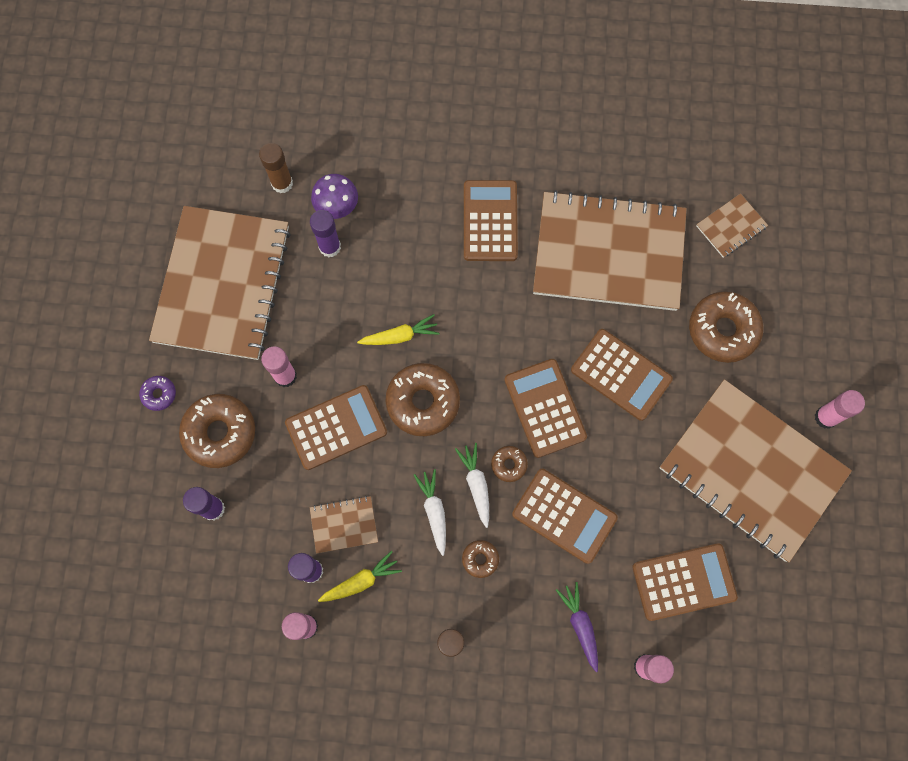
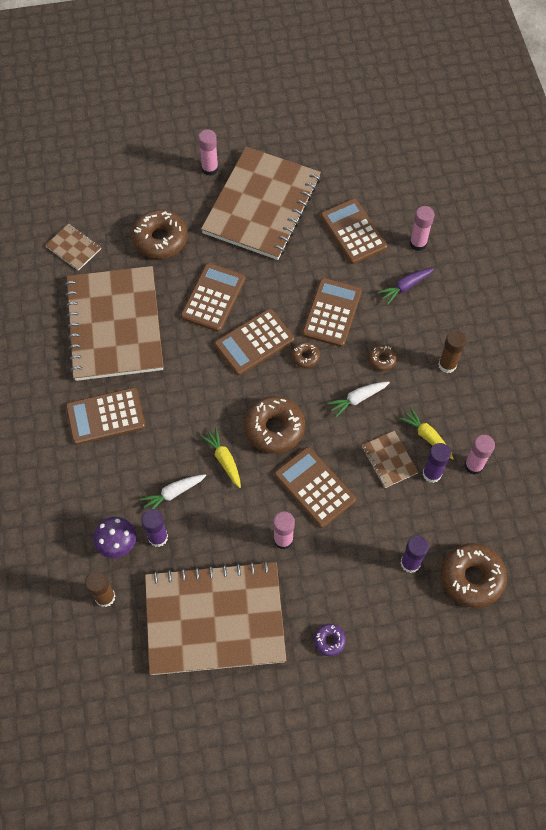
camera: 105 degrees left, 10 degrees down
brown donut [179,394,255,468] -> brown donut moved to [441,543,507,608]
white carrot [455,443,489,528] -> white carrot moved to [139,474,206,509]

